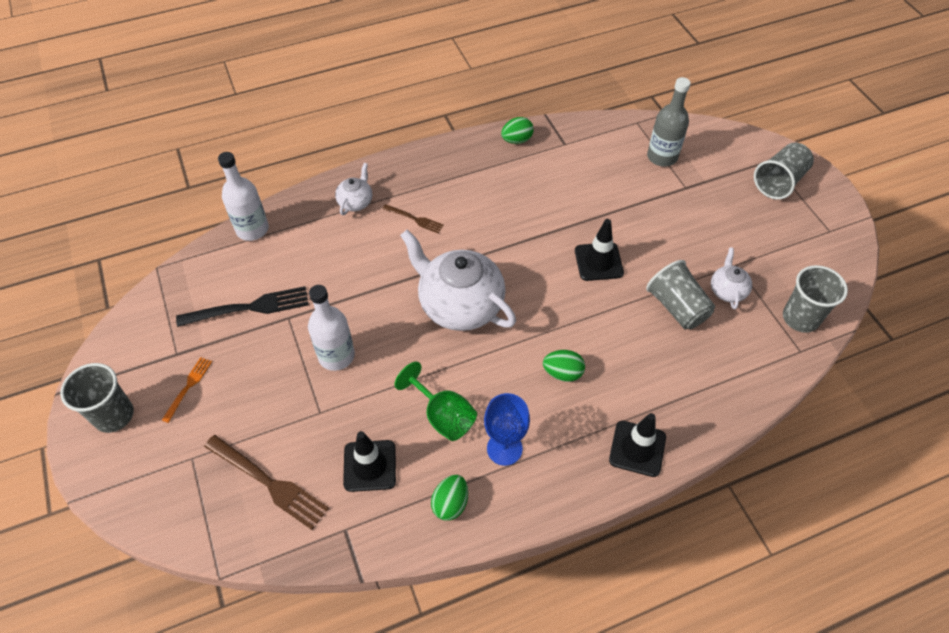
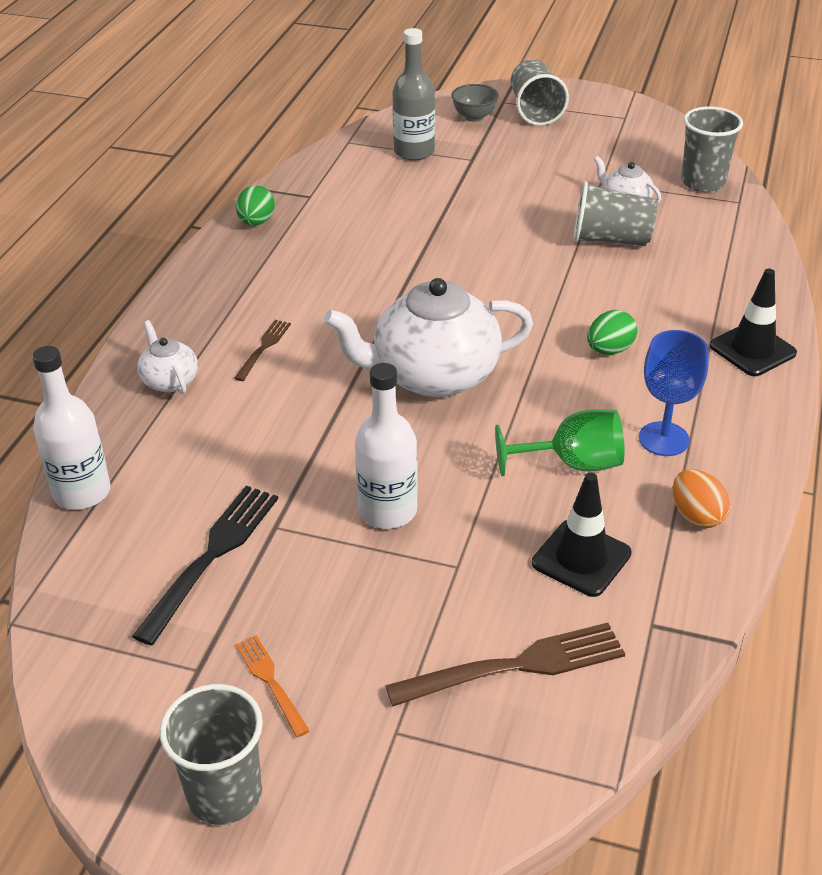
camera: 50 degrees left, 15 degrees down
brown fork [382,204,444,233] -> brown fork turned 45 degrees counterclockwise [234,320,291,381]
green egg [431,475,468,521] -> orange egg [673,469,730,528]
black traffic cone [575,219,624,281] -> none
none -> grey bowl [451,84,499,122]

